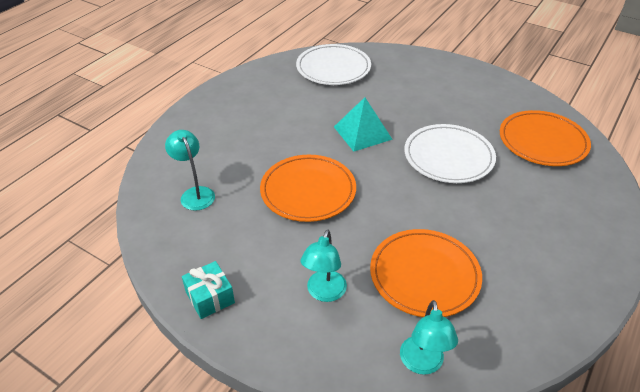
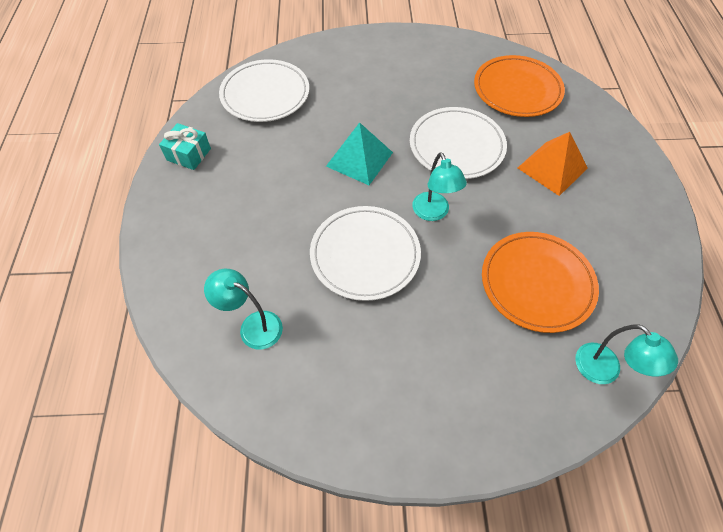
camera: 35 degrees left, 15 degrees up
turquoise gift [182,261,235,319] -> turquoise gift moved to [159,123,211,170]
orange plate [260,155,356,222] -> white plate [310,206,421,301]
turquoise lamp [300,230,347,302] -> turquoise lamp moved to [412,152,467,221]
none -> orange pyramid [518,132,588,196]

